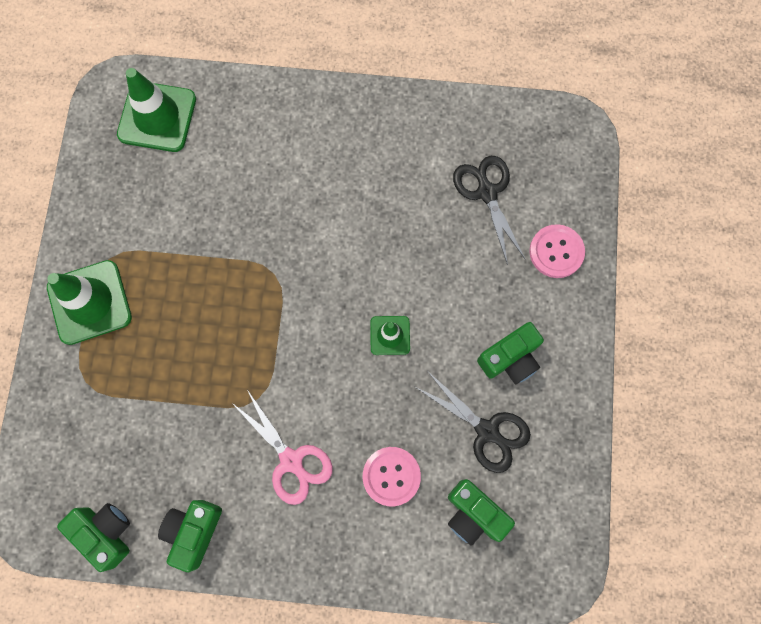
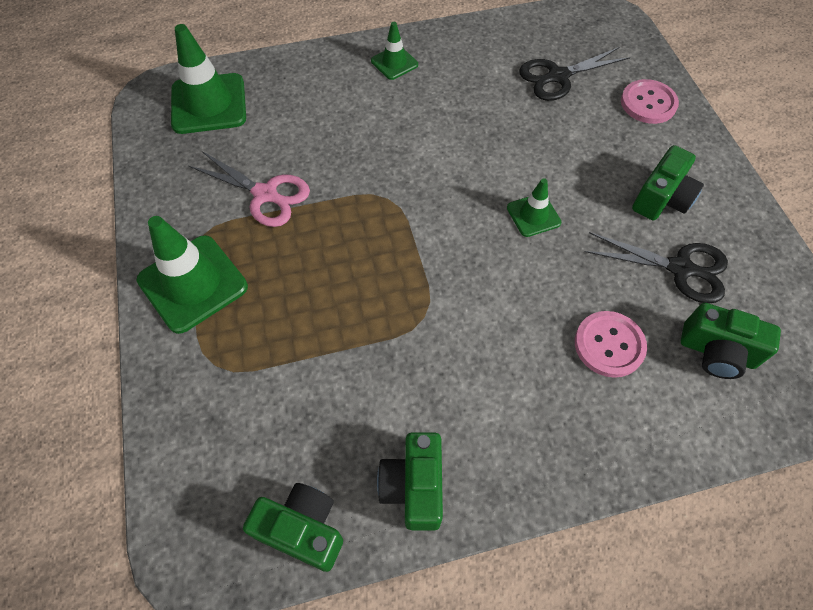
camera: 20 degrees left, 15 degrees down
pink scissors [231,391,333,505] -> pink scissors moved to [189,151,310,227]
black scissors [453,156,526,265] -> black scissors turned 75 degrees counterclockwise [519,47,631,101]
none -> green traffic cone [371,22,418,80]

